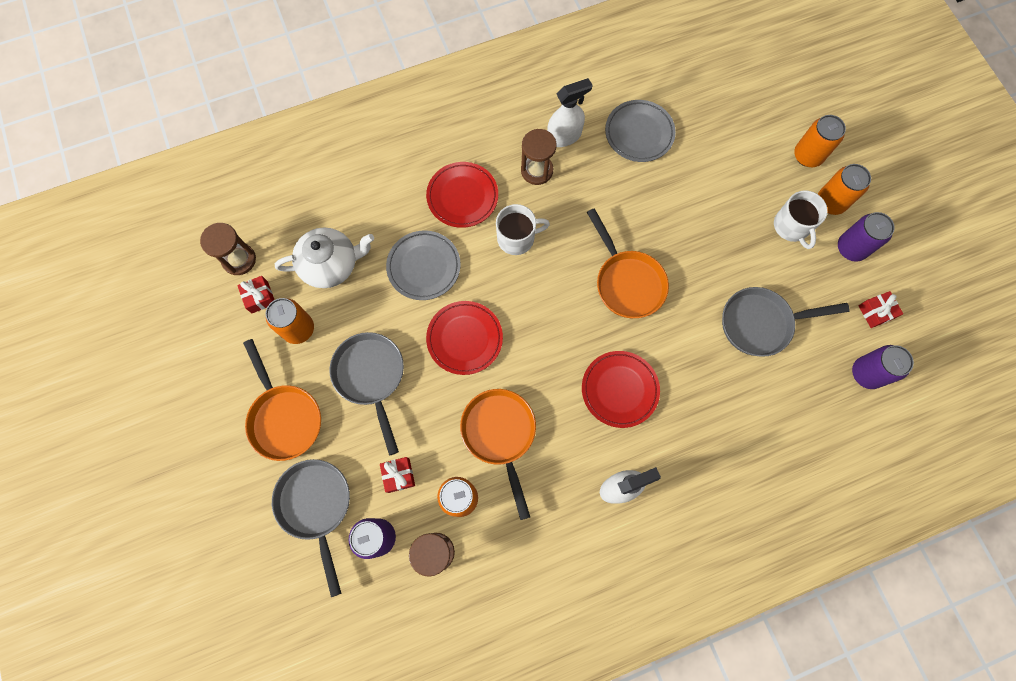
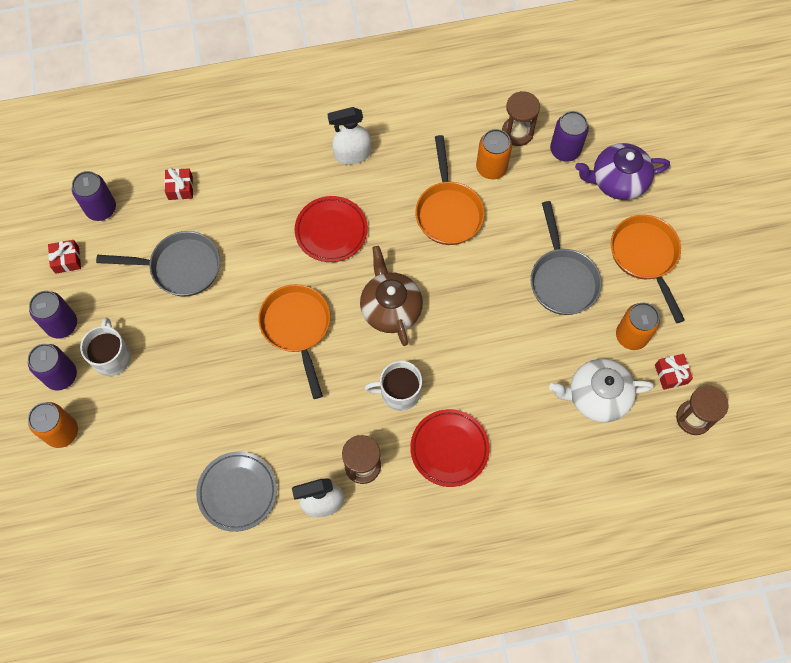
camera: 170 degrees left, 5 degrees down
grey pan [272,459,350,597] -> purple teapot [575,143,670,200]
red gift [380,457,415,493] -> red gift moved to [165,168,193,200]
grey plate [386,230,461,300] -> none
red plate [426,301,503,375] -> none
orange can [818,164,871,215] -> purple can [28,344,77,390]
none -> brown teapot [360,246,423,346]

